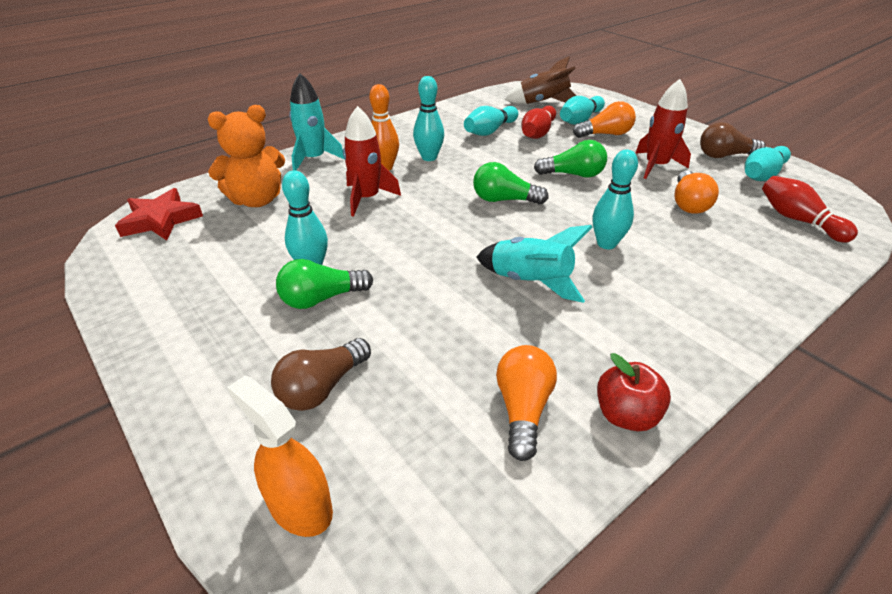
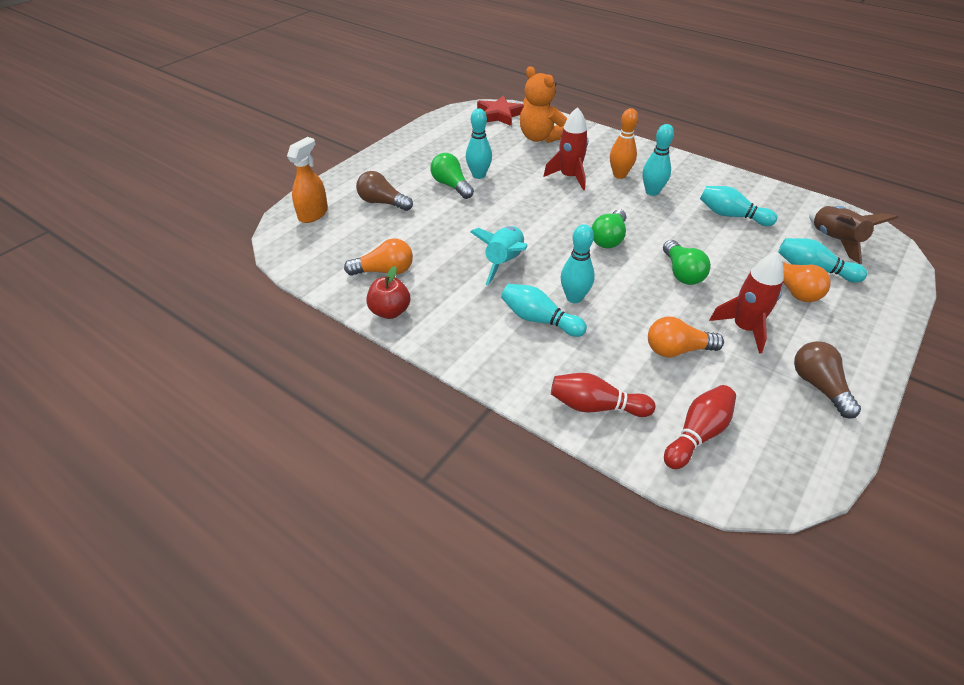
camera: 75 degrees right, 5 degrees up
turquoise rocket [289,73,345,170] -> none
green light bulb [473,162,549,204] -> green light bulb turned 150 degrees counterclockwise [591,209,626,248]
red bowling pin [521,106,556,139] -> red bowling pin moved to [551,373,655,417]
turquoise bowling pin [744,146,791,181] -> turquoise bowling pin moved to [501,284,587,337]

